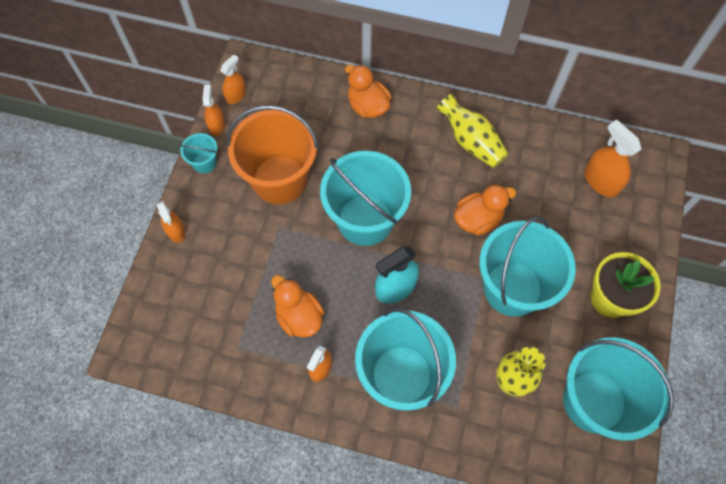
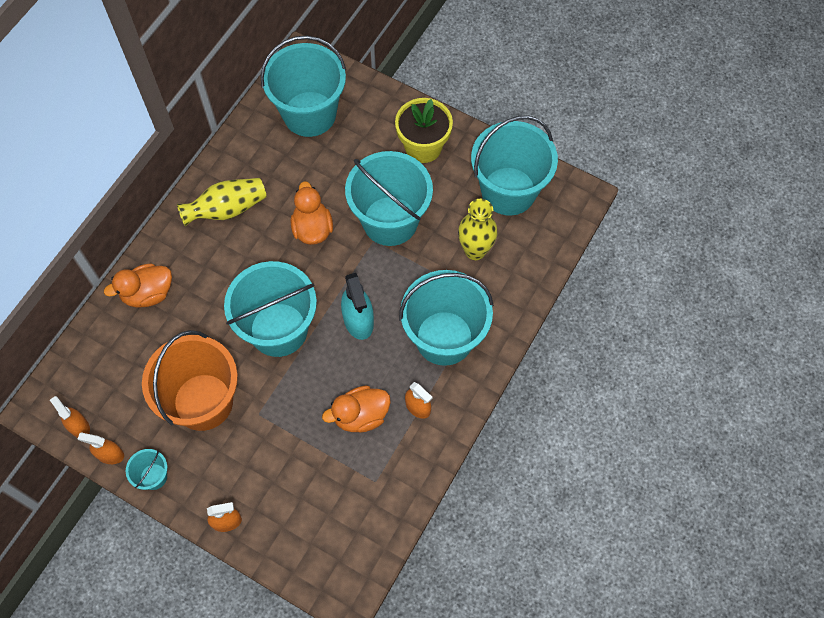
camera: 75 degrees left, 0 degrees up
orange spray bottle [585,120,641,197] -> turquoise bucket [260,36,346,137]

